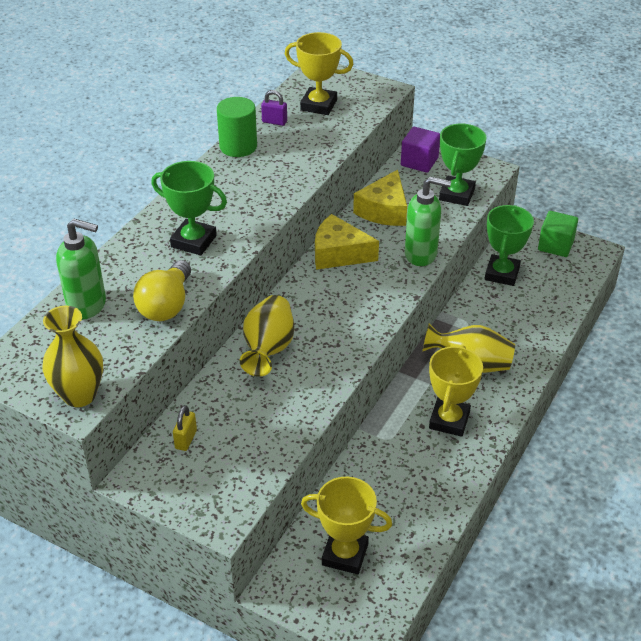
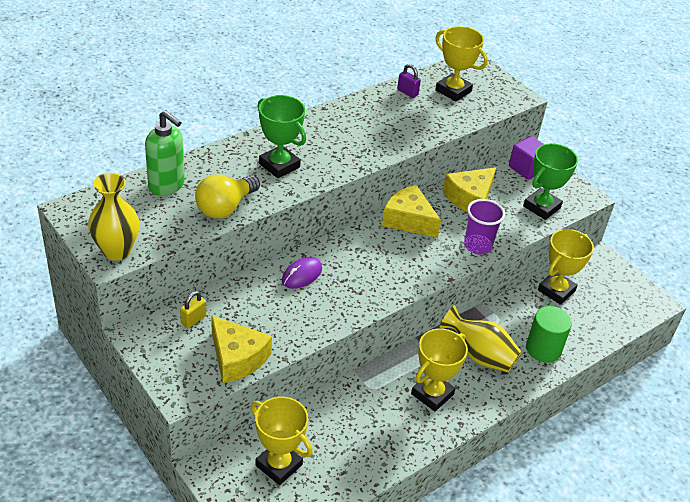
camera: 20 degrees right, 0 degrees up
green cylinder [217,97,257,157] -> green cylinder moved to [526,306,572,363]
yellow vase [240,295,294,376] -> purple mouse [282,257,322,289]
green soap dispenser [405,176,451,266] -> purple cup [464,199,505,254]
green trophy [485,205,534,286] -> yellow trophy [538,229,594,305]
green cube [538,211,578,257] -> none
none -> yellow cheese [211,315,272,383]

